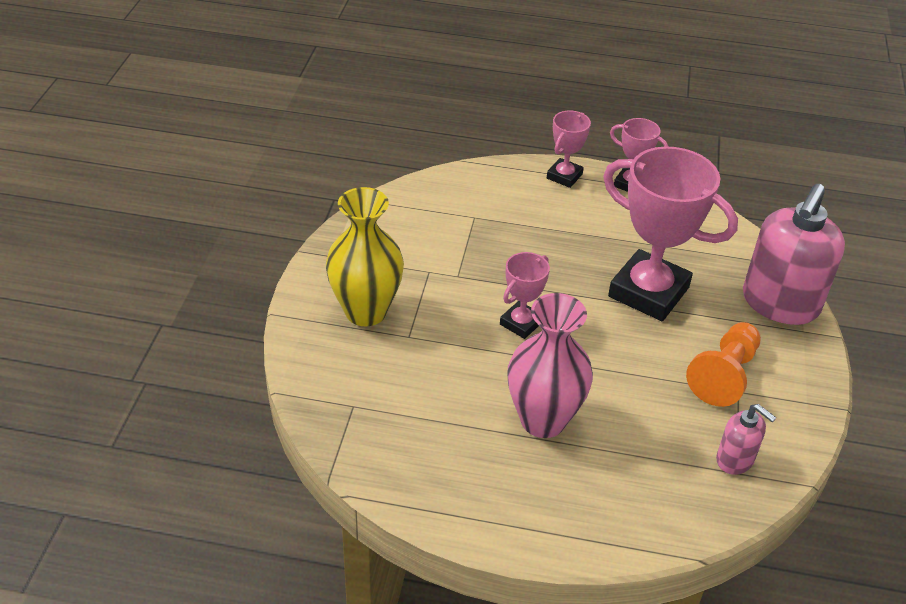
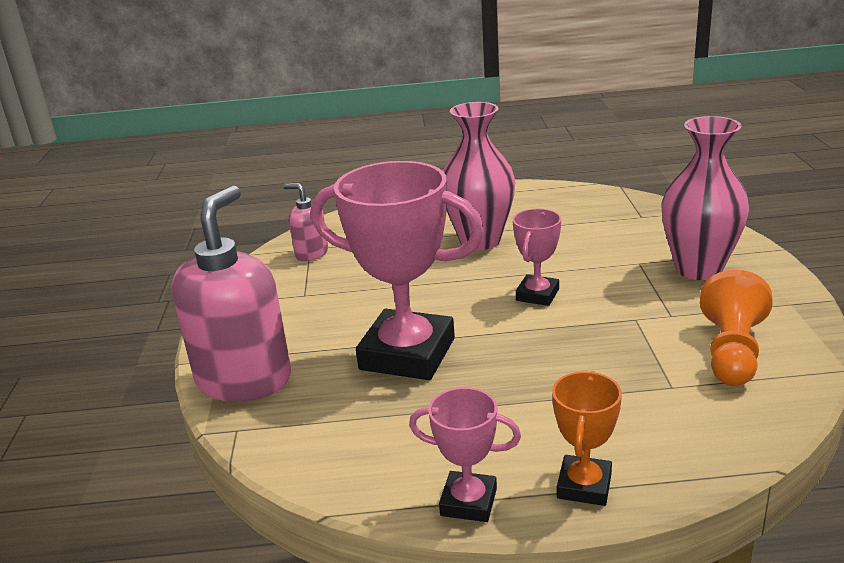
camera: 170 degrees right, 15 degrees down
yellow vase [326,187,404,326] -> pink vase [662,116,750,280]
pink trophy [547,110,591,188] -> orange trophy [552,371,622,506]
orange pawn [686,322,761,407] -> orange pawn moved to [700,270,773,386]

